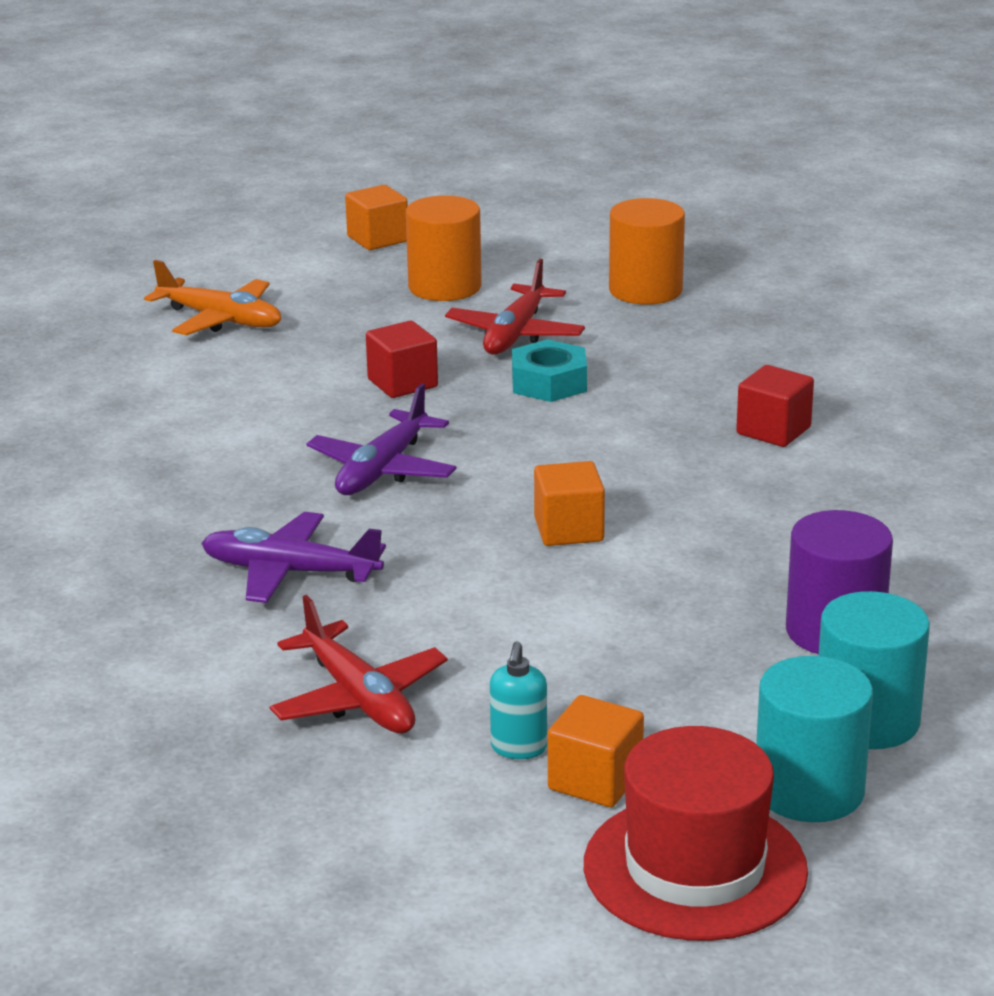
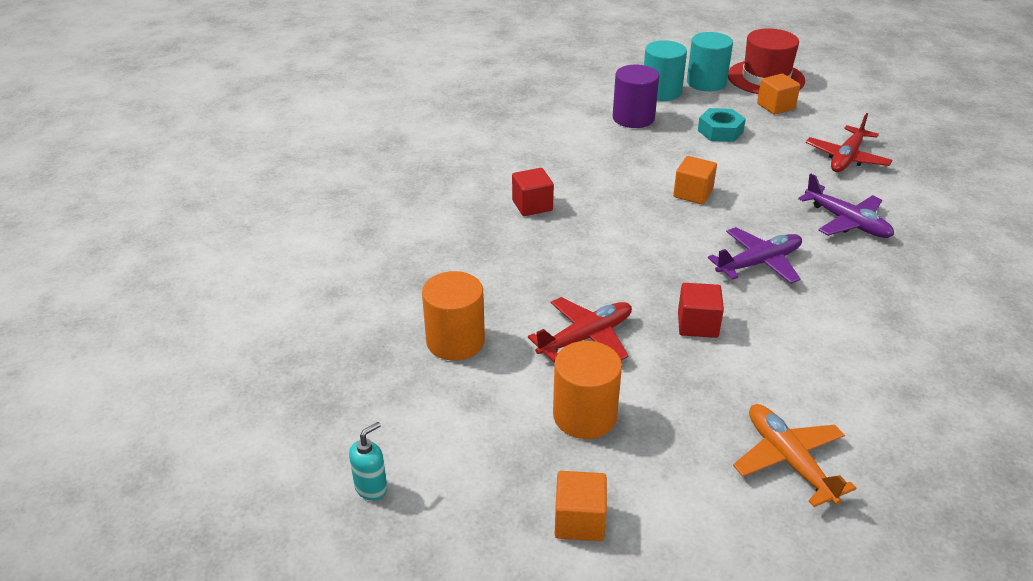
camera: 145 degrees left, 10 degrees up
red plane [270,595,448,734] -> red plane turned 150 degrees counterclockwise [806,113,892,172]
turquoise soap dispenser [490,641,547,759] -> turquoise soap dispenser moved to [349,422,387,501]
turquoise nut [512,339,587,402] -> turquoise nut moved to [698,108,746,142]

